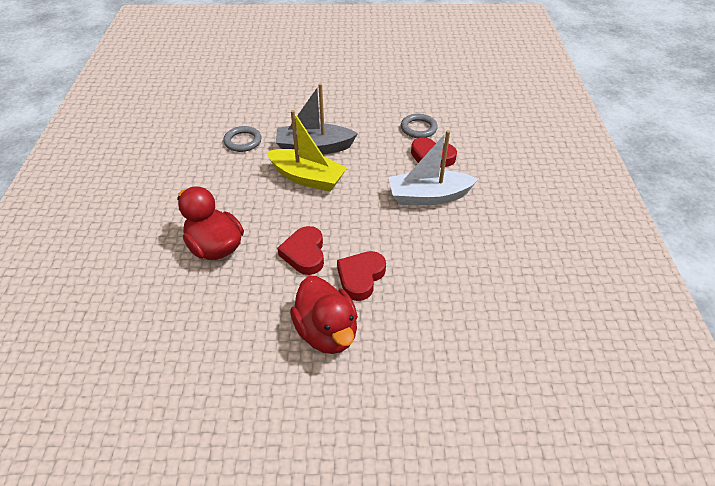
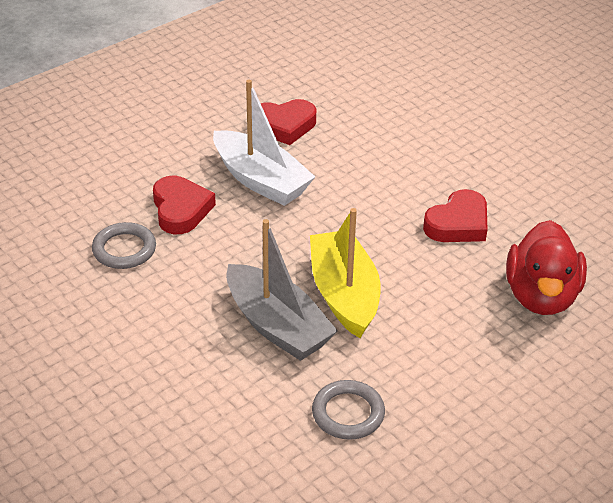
camera: 130 degrees left, 5 degrees down
red duck [290,276,358,354] -> none
red heart [337,251,386,301] -> red heart moved to [261,99,316,145]

